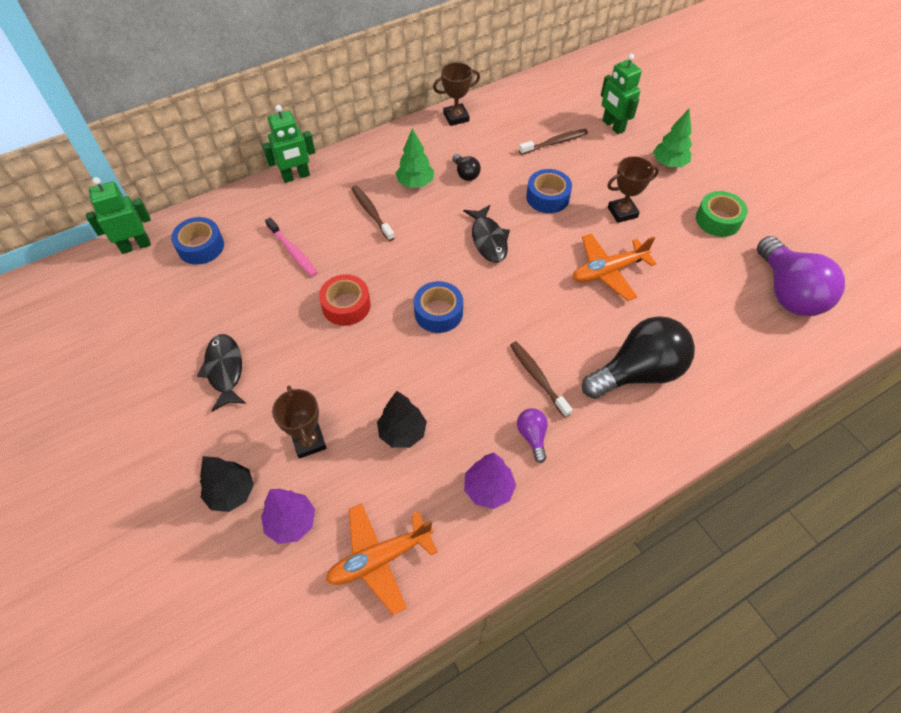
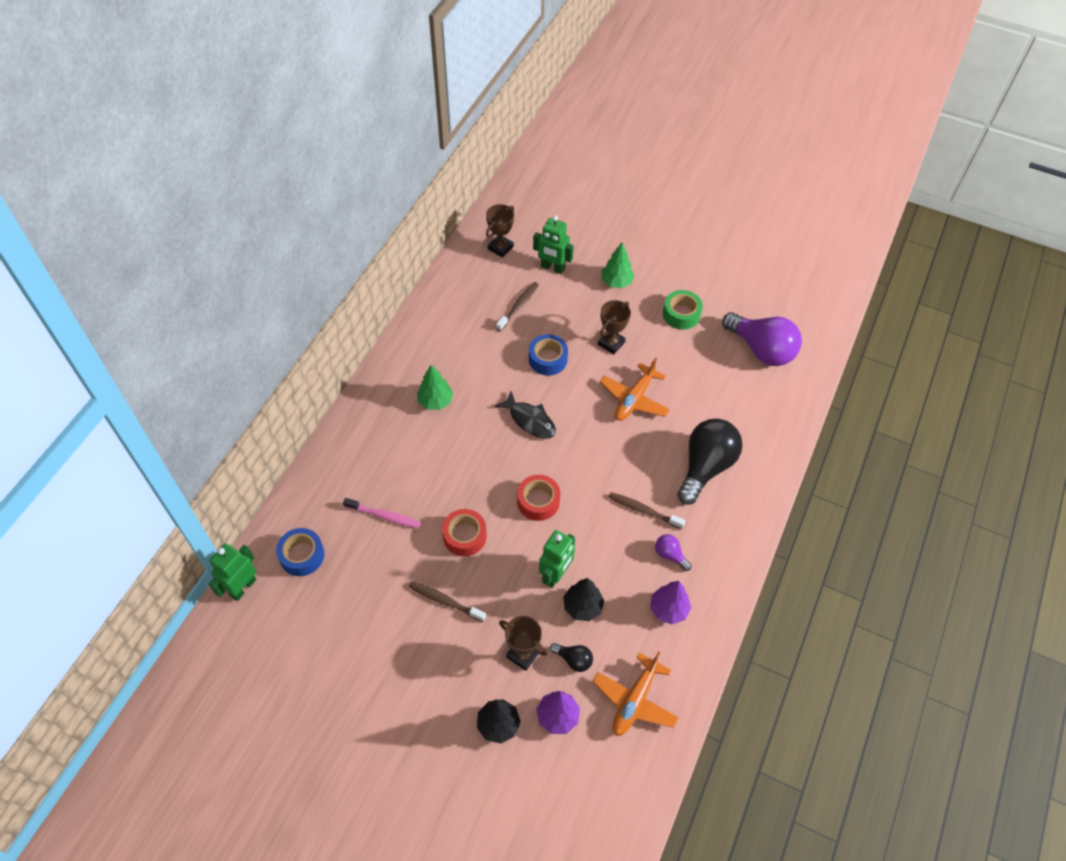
camera: 35 degrees left, 0 degrees up
black fish [197,334,246,412] -> none
green robot [262,105,315,183] -> green robot moved to [539,530,575,588]
brown toothbrush [351,186,395,241] -> brown toothbrush moved to [409,581,486,622]
blue tape [414,281,463,333] -> red tape [517,475,560,521]
brown trophy [433,62,480,126] -> brown trophy moved to [486,204,514,258]
black light bulb [452,154,481,181] -> black light bulb moved to [550,643,593,672]

